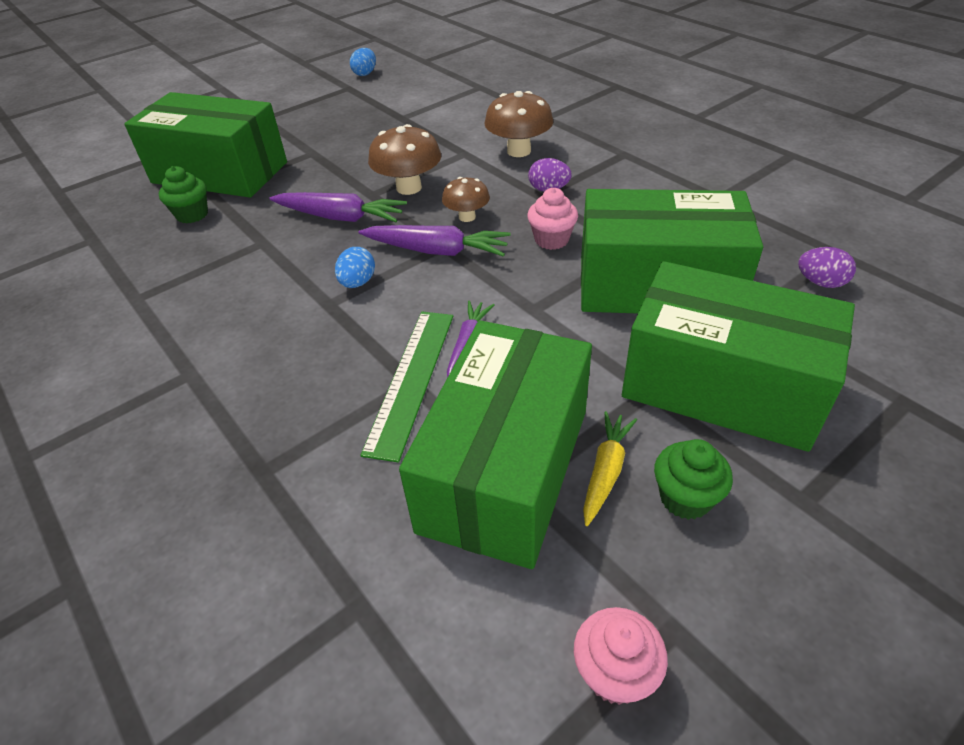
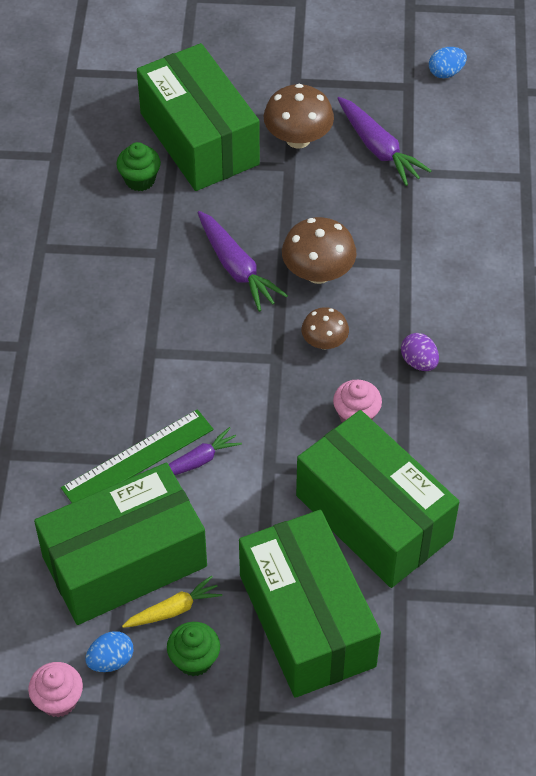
camera: 40 degrees right, 10 degrees up
blue egg [335,247,375,288] -> blue egg moved to [85,631,133,672]
purple carrot [359,225,510,257] -> purple carrot moved to [337,97,432,186]
brown mushroom [484,91,553,157] -> brown mushroom moved to [264,84,334,148]
purple egg [798,247,856,288] -> none

